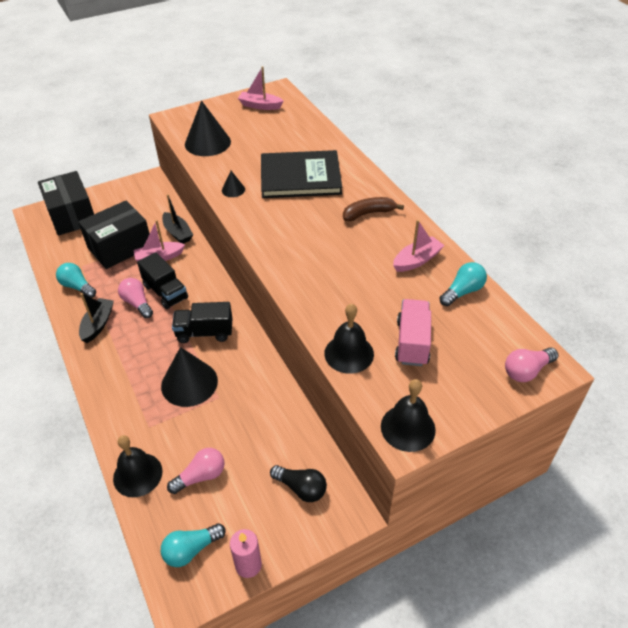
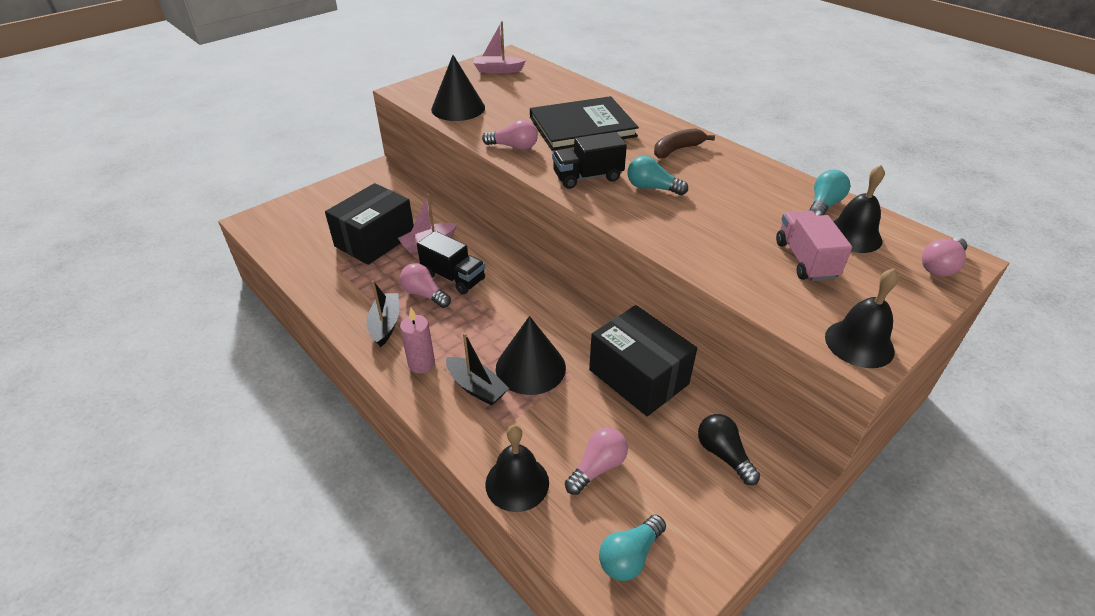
camera: 15 degrees left, 5 degrees down
black box [38,171,94,236] -> black box moved to [589,305,697,416]
turquoise light bulb [56,263,96,298] -> turquoise light bulb moved to [628,156,688,195]
black boat [162,194,193,244] -> black boat moved to [446,333,509,406]
black truck [172,302,232,343] -> black truck moved to [552,132,627,189]
black cone [222,171,245,197] -> pink light bulb [482,120,538,150]
pink candle [230,529,262,578] -> pink candle moved to [400,308,435,373]
black light bulb [270,465,327,502] -> black light bulb turned 135 degrees counterclockwise [698,414,760,485]
black bell [324,303,374,374] -> black bell moved to [833,165,885,253]
pink boat [393,220,445,272] -> none

